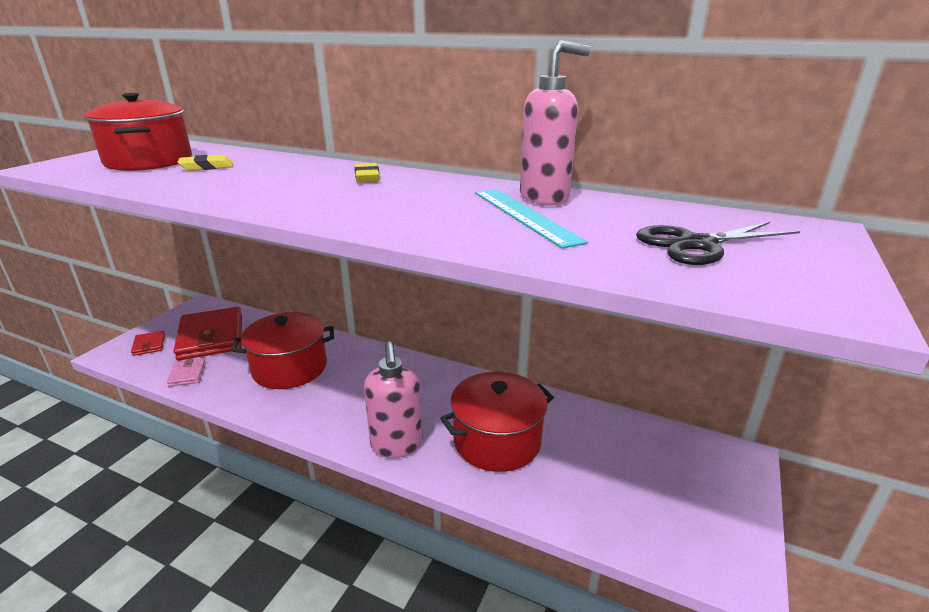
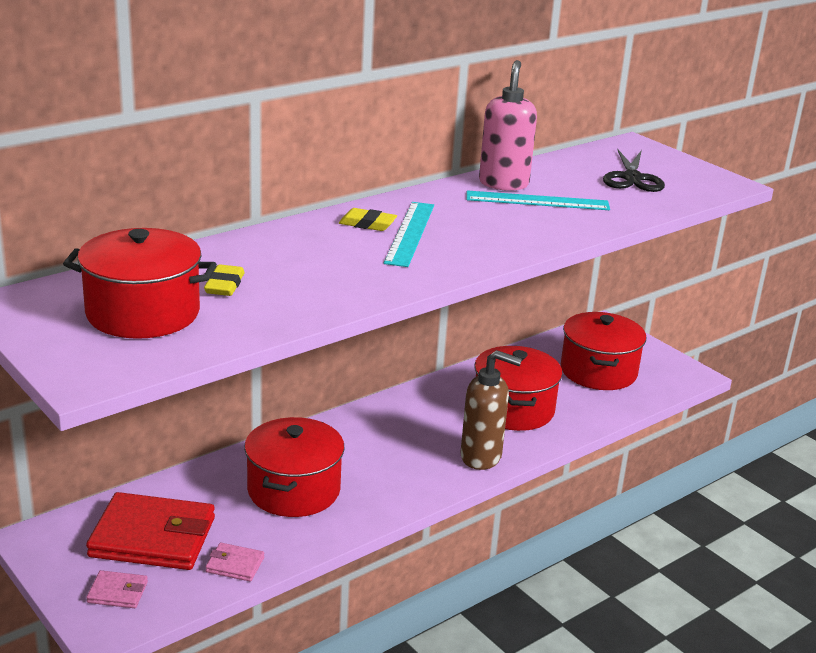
camera: 65 degrees left, 0 degrees up
red wallet [131,331,165,356] -> pink wallet [86,570,148,608]
pink soap dispenser [364,342,423,458] -> brown soap dispenser [461,350,522,470]
none -> turquoise ruler [384,202,434,267]
none -> red pot [561,312,646,390]

